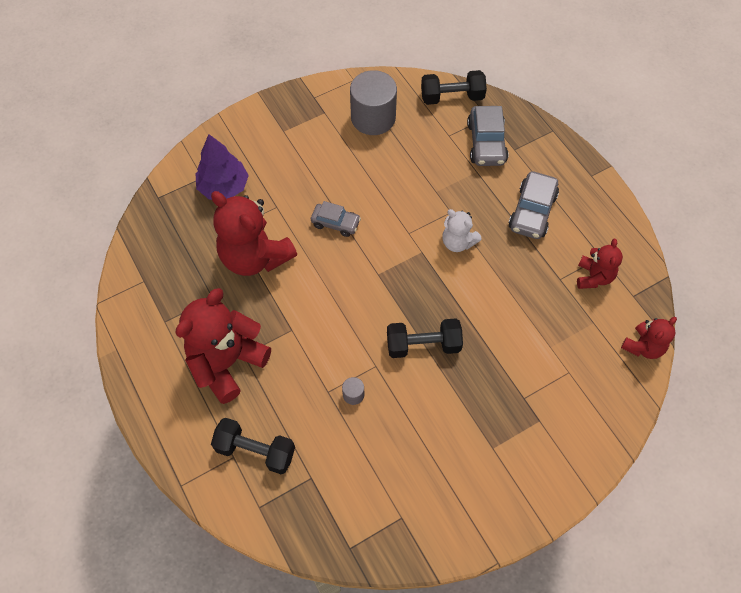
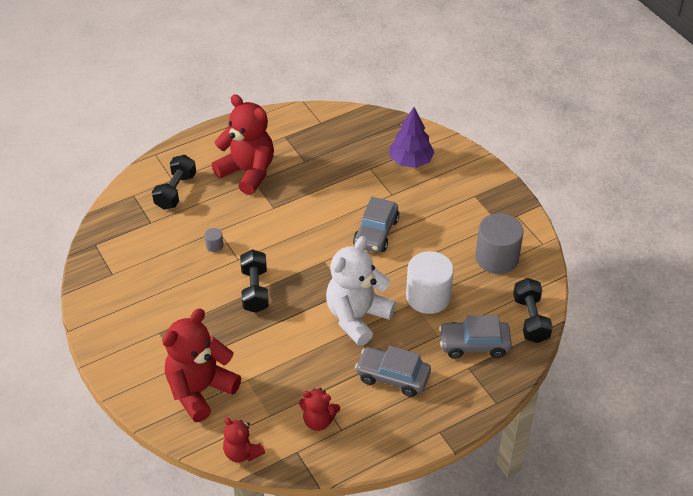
camera: 90 degrees right, 15 degrees down
red teddy bear [211,191,297,276] -> red teddy bear moved to [162,309,241,422]
grey car [311,201,361,237] -> grey car [353,197,399,253], size x1.54
white teddy bear [442,209,482,252] -> white teddy bear [326,236,396,346], size x1.87
none -> white cylinder [406,251,454,314]

